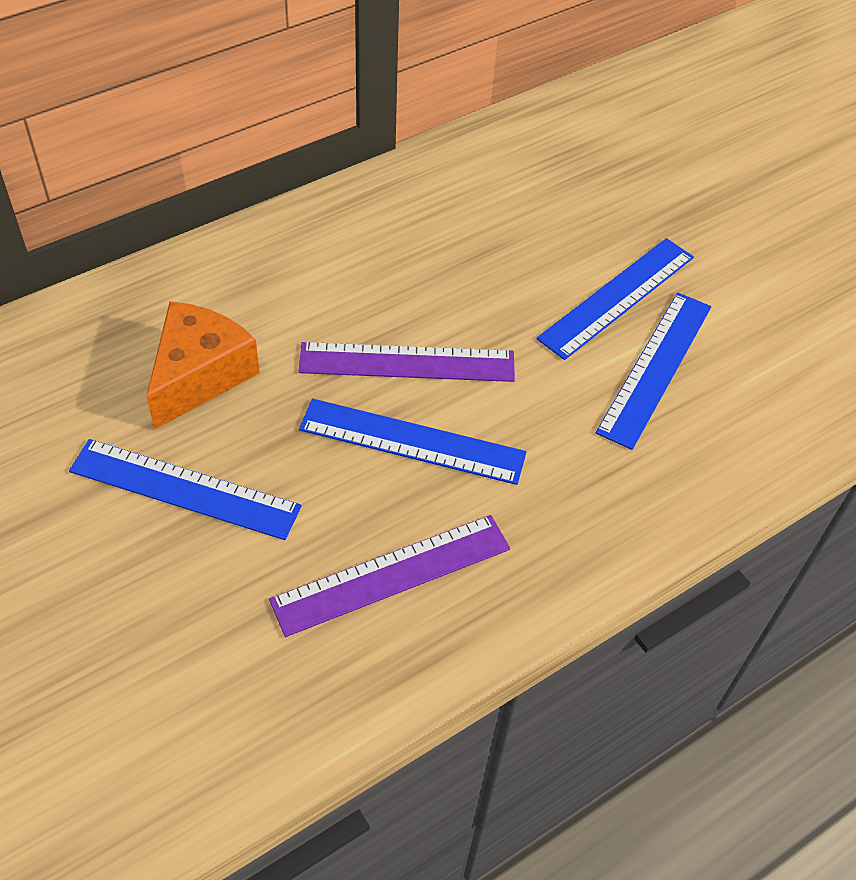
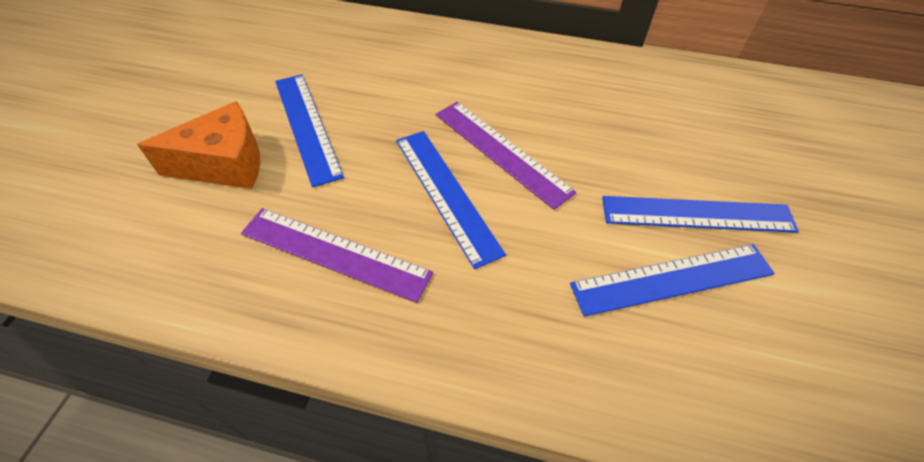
camera: 50 degrees right, 0 degrees up
orange cheese [146,301,260,429] -> orange cheese moved to [137,101,260,189]

